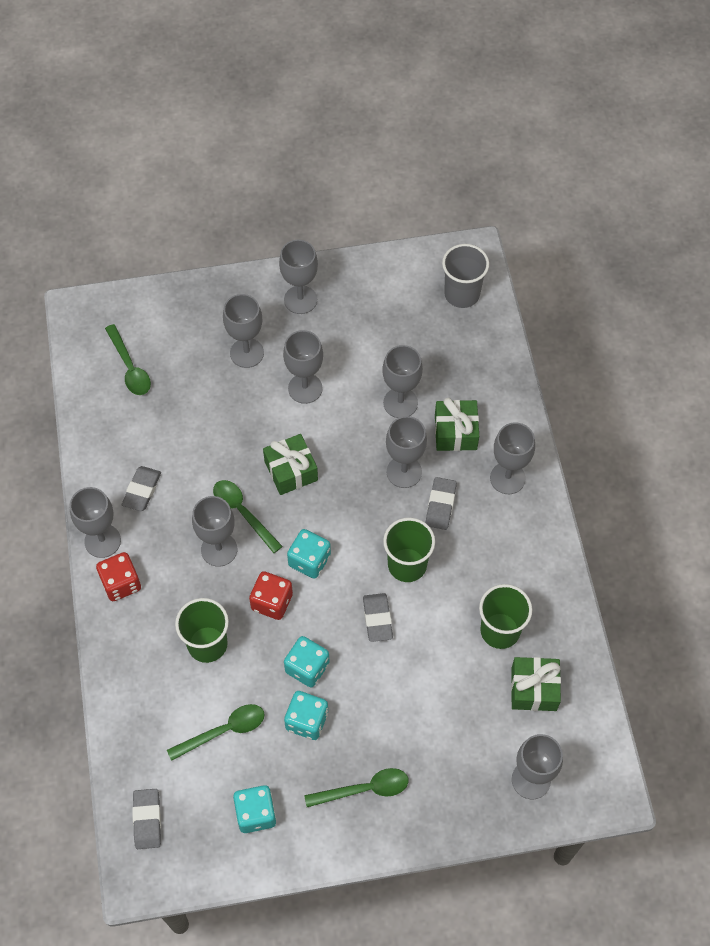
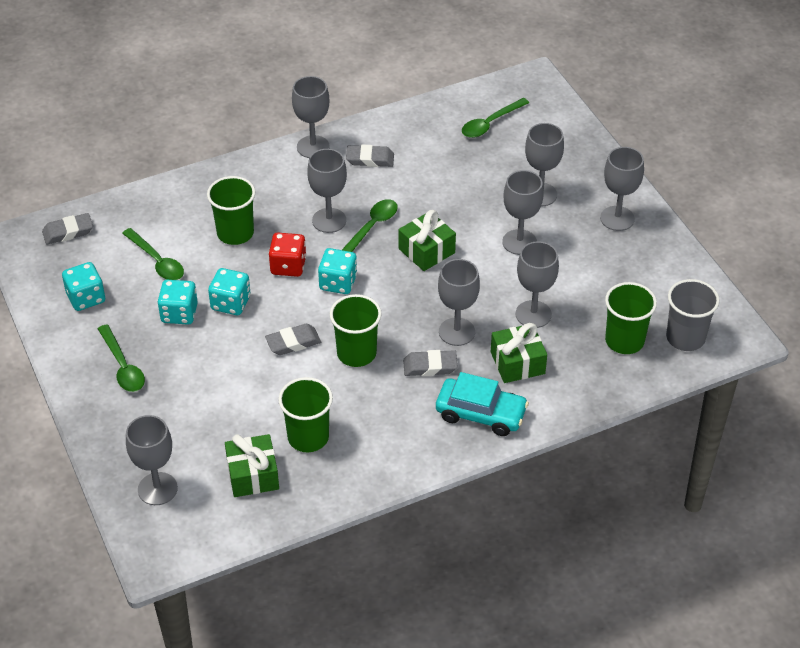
camera: 75 degrees right, 15 degrees down
red dice [96,552,141,601] -> none
grey goblet [490,422,535,494] -> turquoise car [436,372,529,436]
none -> green cup [605,282,657,354]

